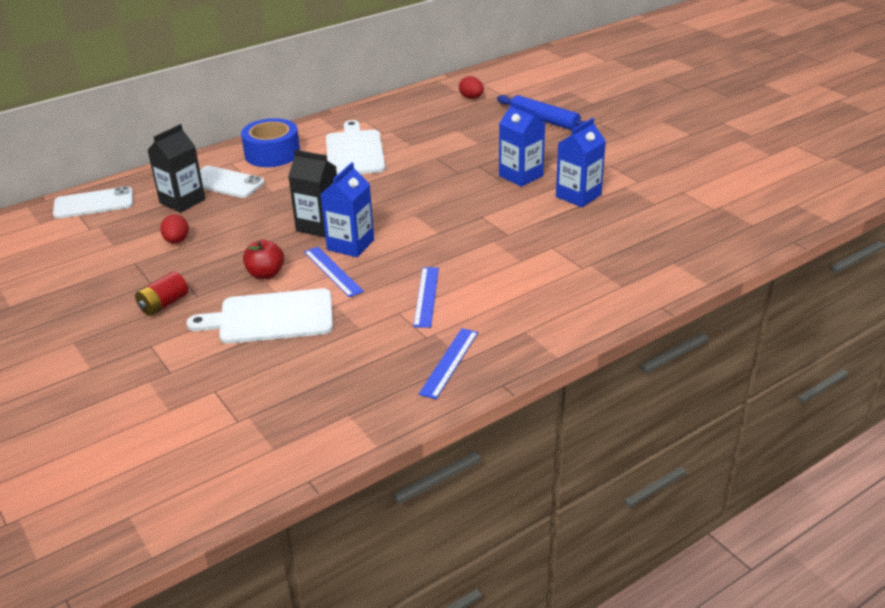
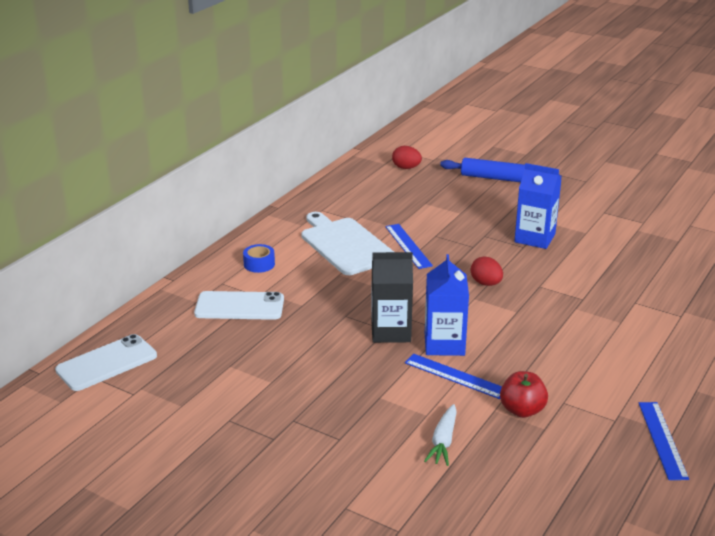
camera: 25 degrees left, 5 degrees down
red battery [135,271,188,316] -> none
black carton [147,124,205,213] -> none
red egg [160,214,189,244] -> red egg moved to [471,256,503,286]
white cutting board [186,288,333,344] -> white carrot [424,404,457,466]
blue tape [241,118,300,167] -> blue tape [243,244,275,273], size x0.49
red apple [243,240,284,279] -> red apple moved to [500,371,548,418]
blue ruler [413,267,439,328] -> blue ruler moved to [385,224,433,269]
blue carton [556,118,606,207] -> none

